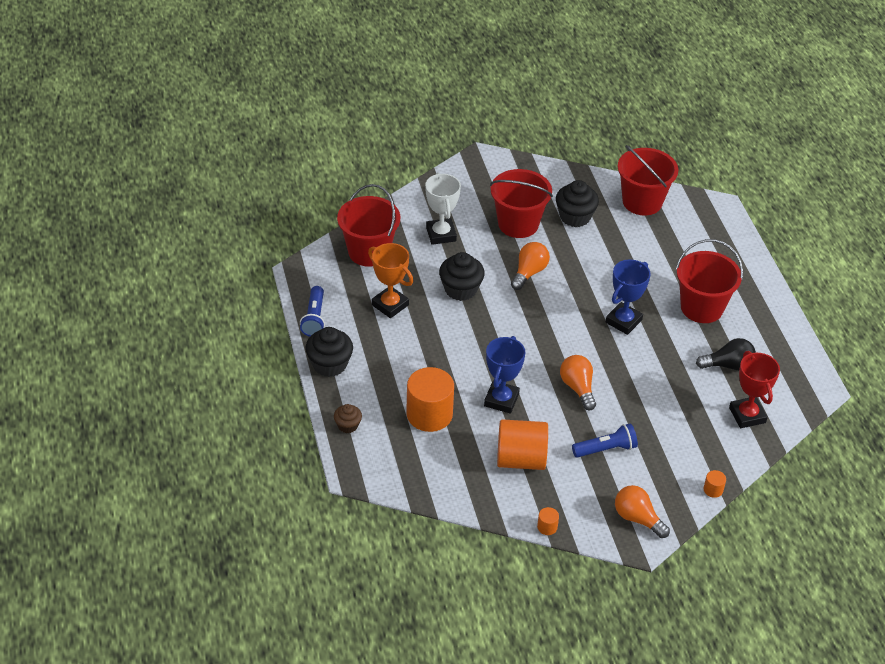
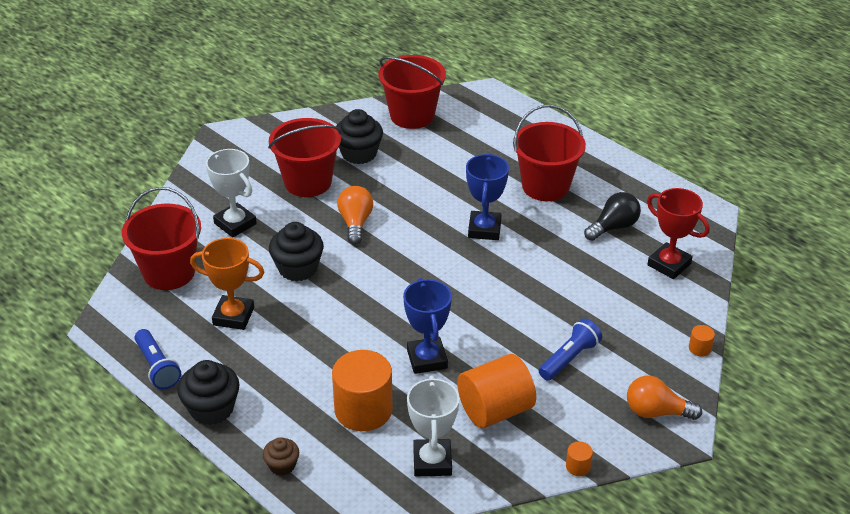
camera: 30 degrees left, 5 degrees down
orange light bulb [560,355,596,411] -> none
none -> white trophy [407,375,459,477]

